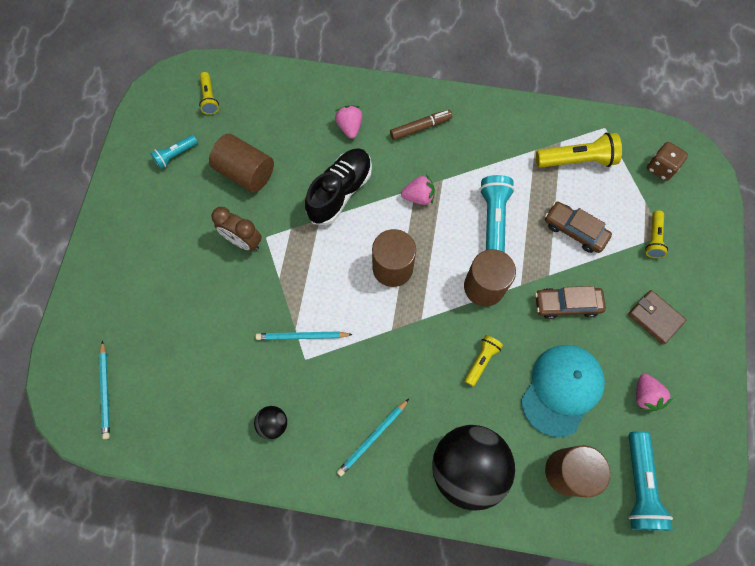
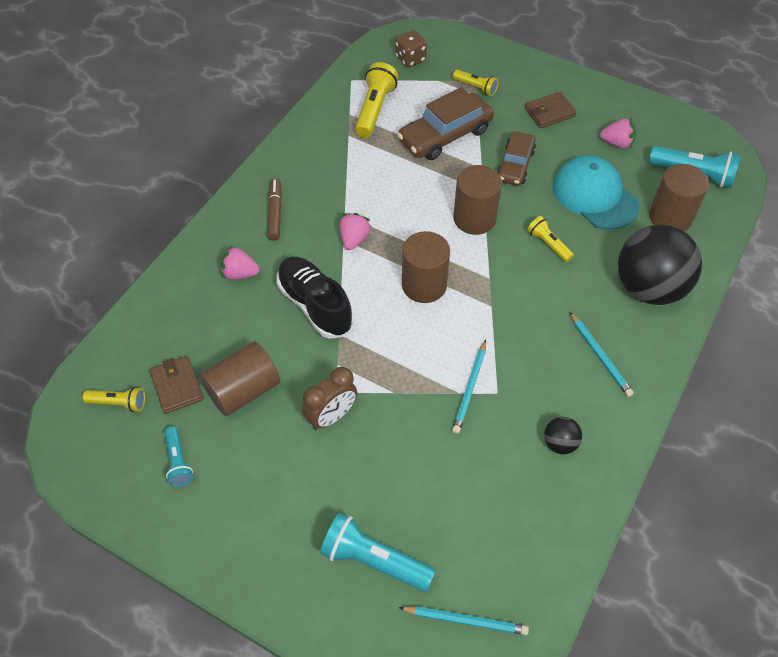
camera: 70 degrees left, 15 degrees down
turquoise flashlight [479,175,515,253] -> turquoise flashlight moved to [320,513,436,592]
brown car [545,202,612,253] -> brown car [397,87,494,160], size x1.51
none -> brown wallet [150,356,204,414]

